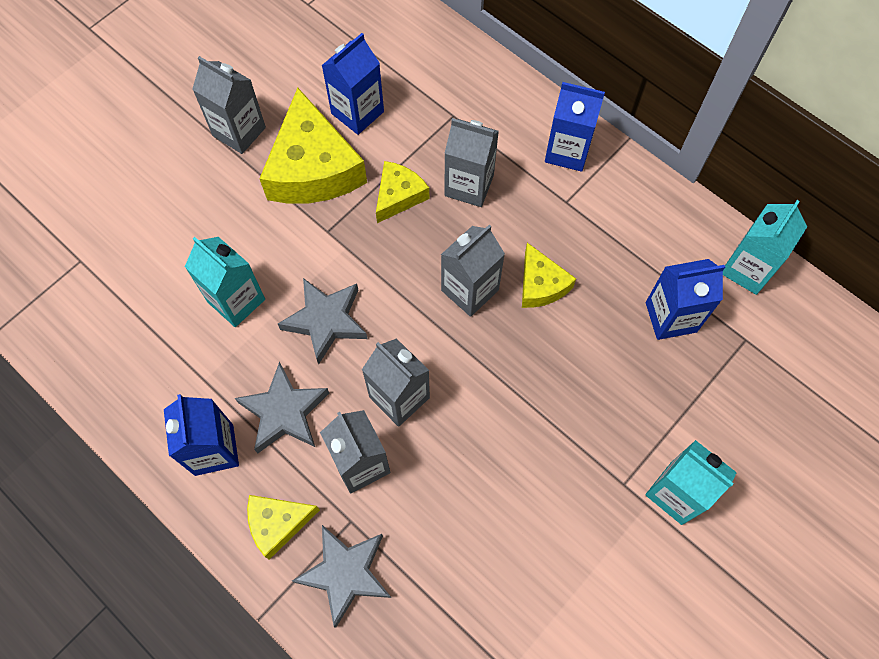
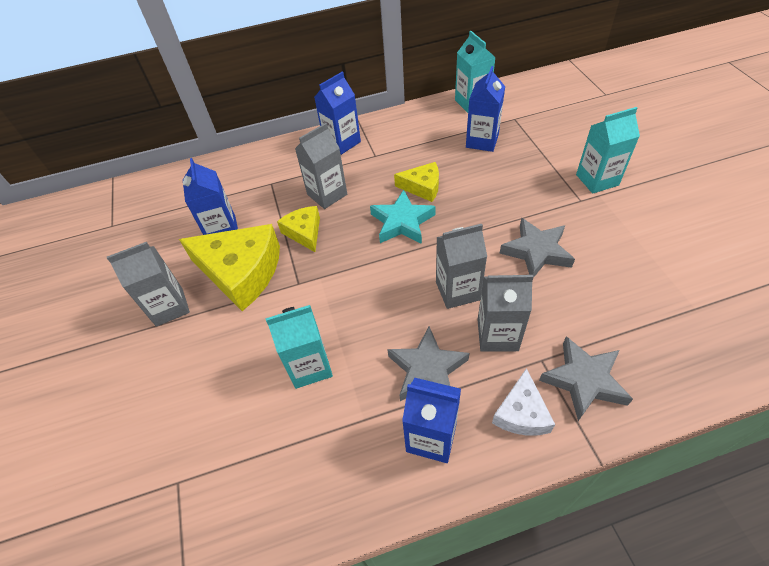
camera: 55 degrees left, 15 degrees down
yellow cheese [247,495,320,560] -> white cheese [492,368,555,436]
grey star [278,278,368,364] -> grey star moved to [499,218,575,278]
grey carton [441,225,505,317] -> turquoise star [370,190,436,244]

